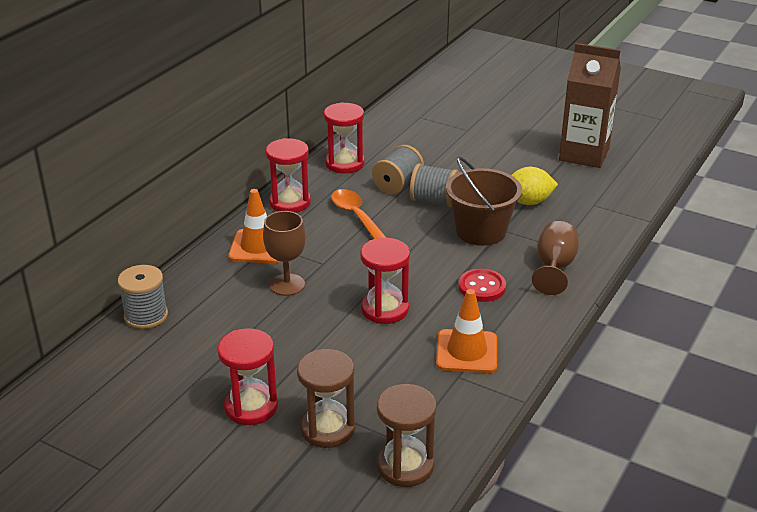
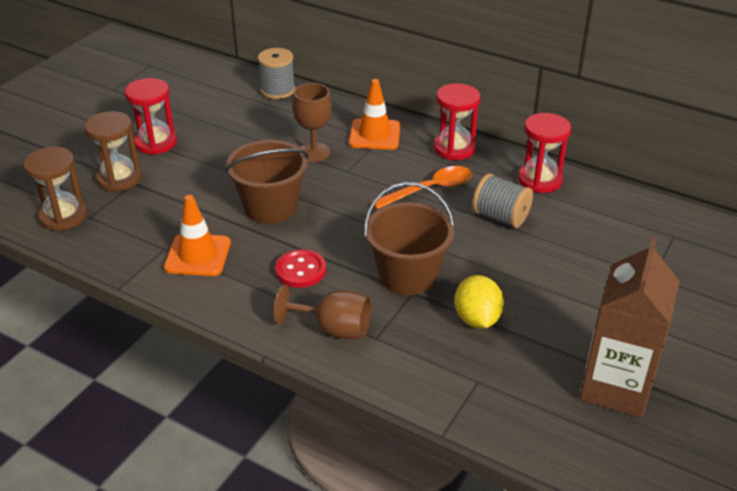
camera: 90 degrees right, 5 degrees up
red hourglass [360,238,410,324] -> brown bucket [225,140,308,224]
grey spool [410,163,459,207] -> none

